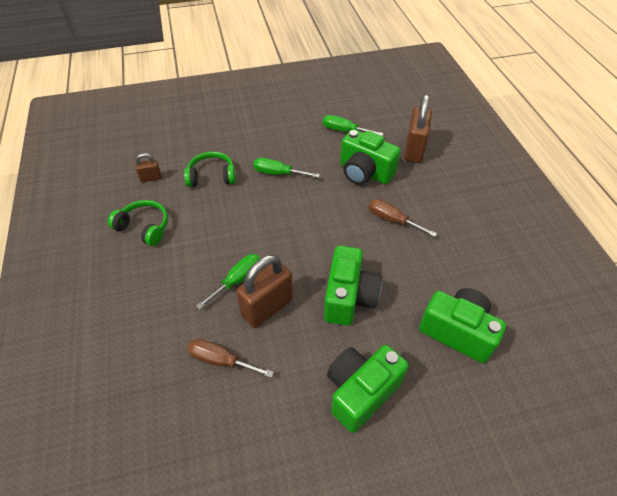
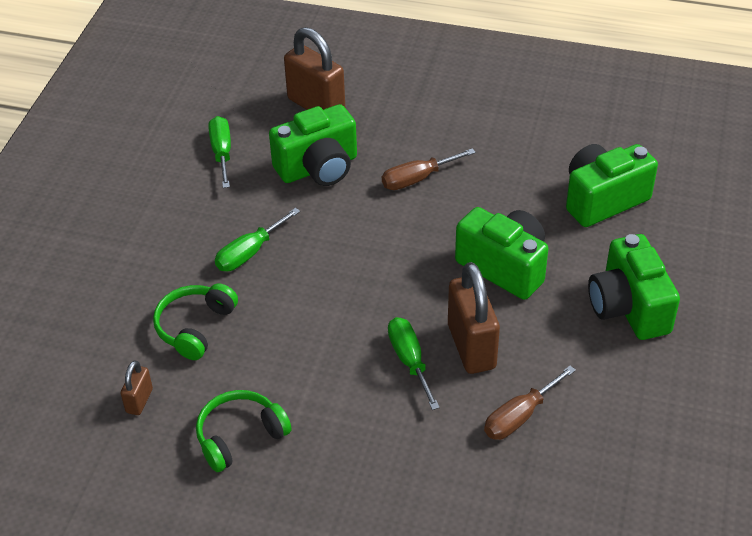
camera: 60 degrees left, 5 degrees down
green screwdriver [323,115,384,136] -> green screwdriver turned 120 degrees clockwise [208,116,231,188]

